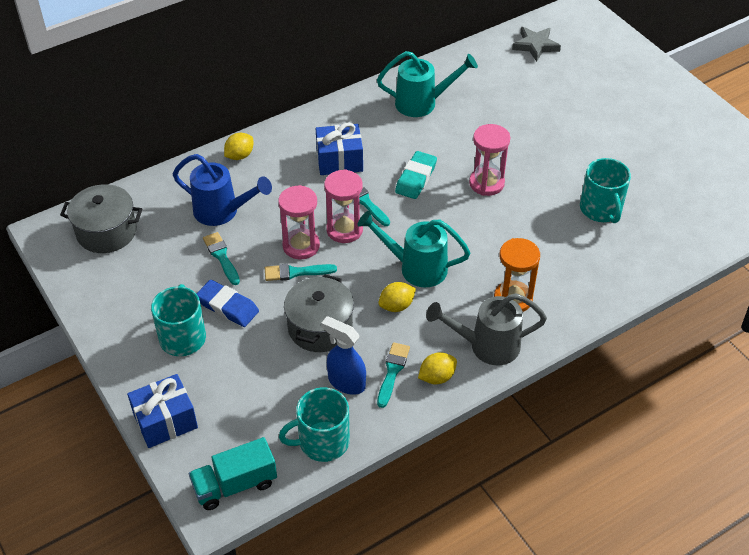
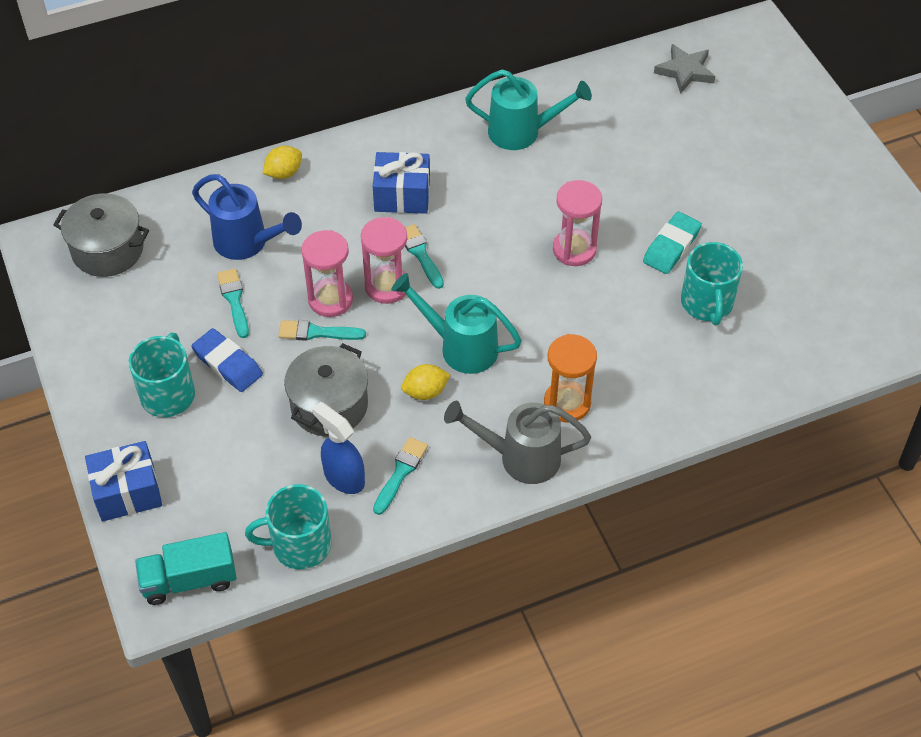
camera: 10 degrees right, 5 degrees up
turquoise eraser [395,151,437,199] -> turquoise eraser moved to [643,212,702,274]
yellow lemon [418,352,457,384] -> none

